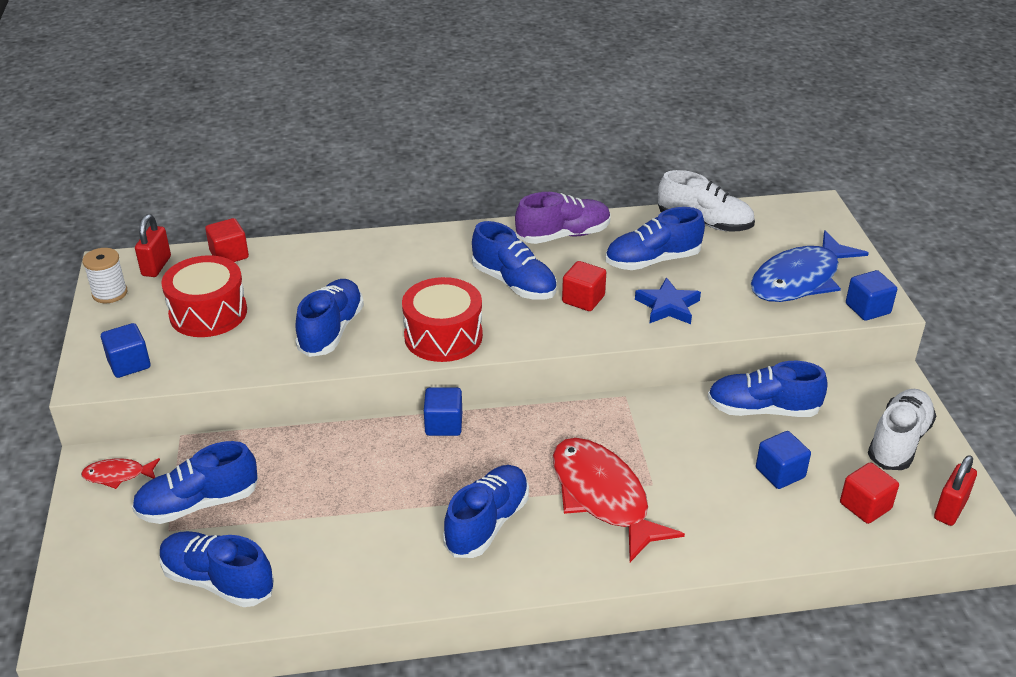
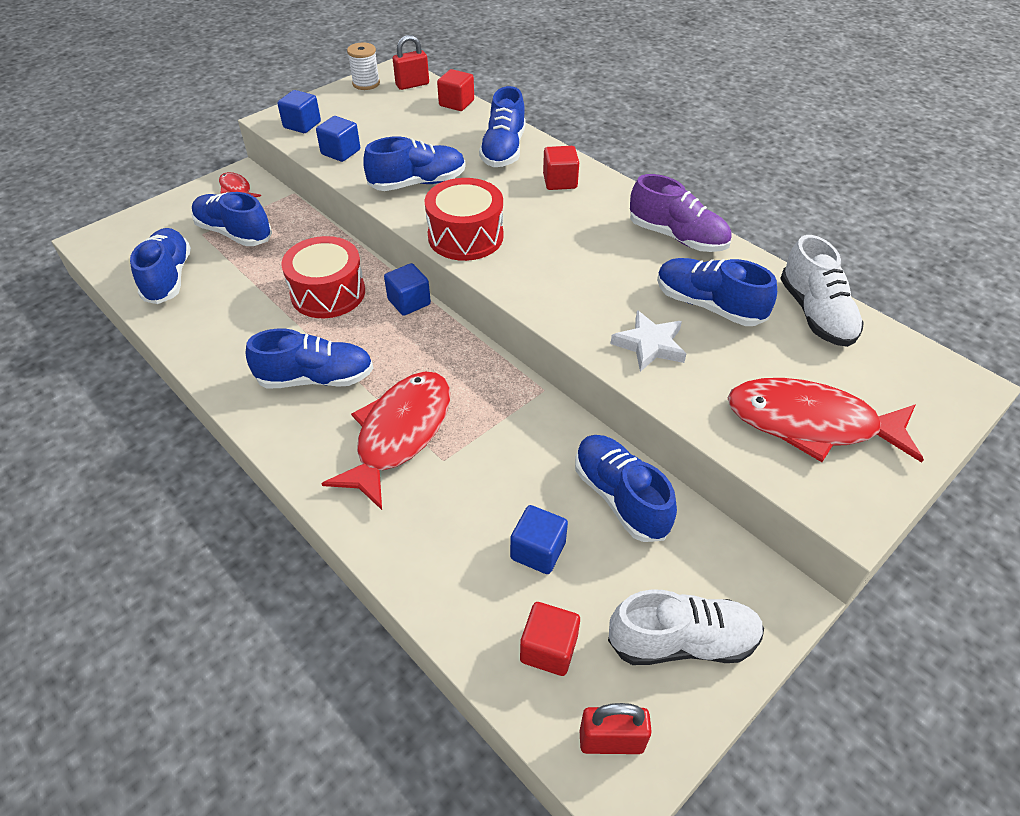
camera: 55 degrees right, 10 degrees up
red drum [161,255,247,337] -> red drum moved to [281,236,365,318]
blue shoe [472,221,557,300] -> blue shoe moved to [479,86,526,167]
red cube [562,261,606,311] -> red cube moved to [543,146,579,190]
blue star [635,277,701,324] -> white star [611,310,686,372]
blue fish [751,230,869,302] -> red fish [727,378,924,463]
blue cube [846,270,897,321] -> blue cube moved to [316,116,360,162]

